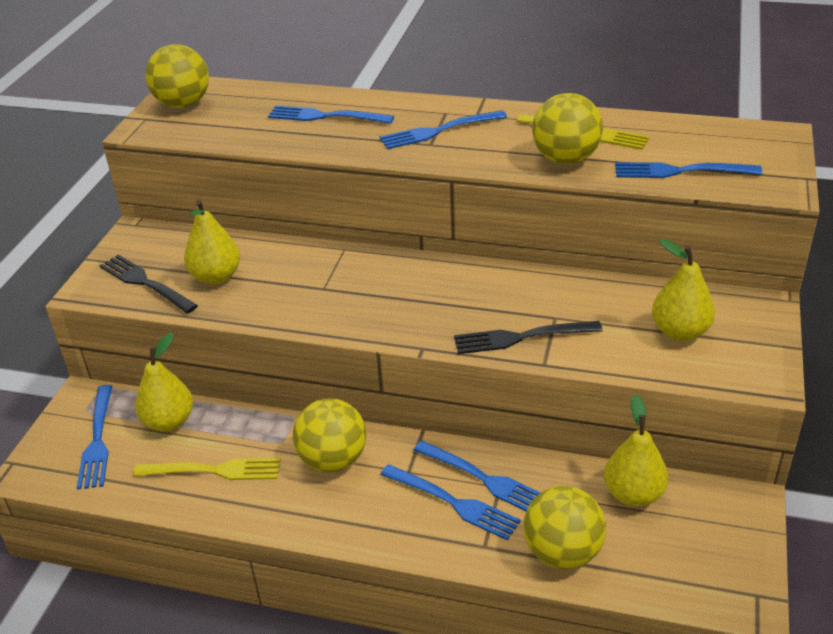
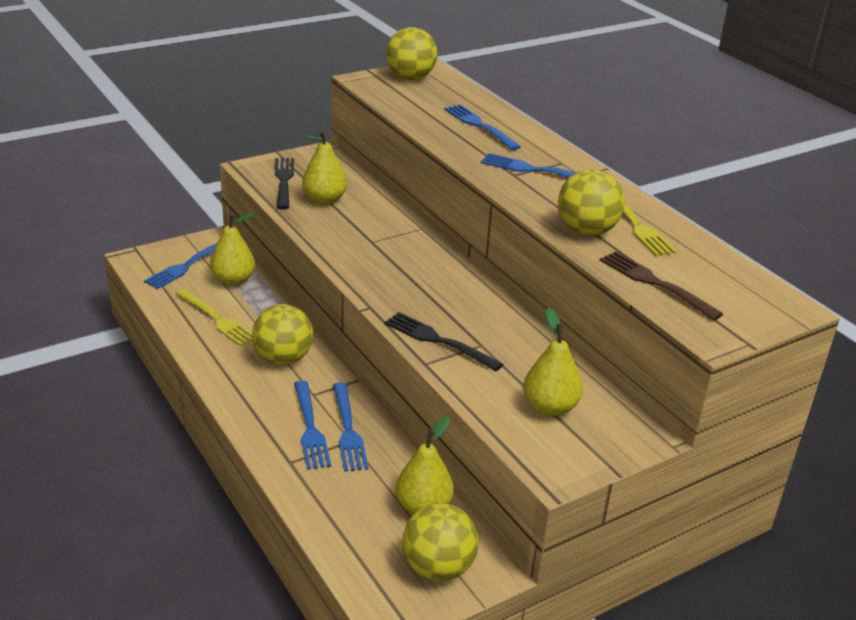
camera: 40 degrees right, 5 degrees down
yellow ball [524,486,606,569] -> yellow ball moved to [403,503,479,581]
blue fork [615,162,762,178] -> brown fork [600,251,723,320]

